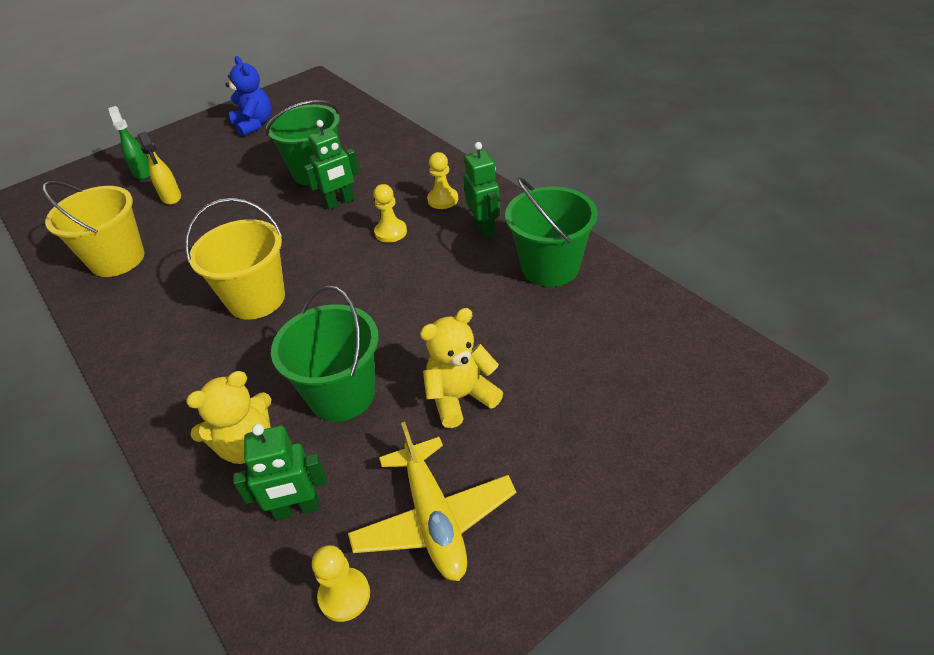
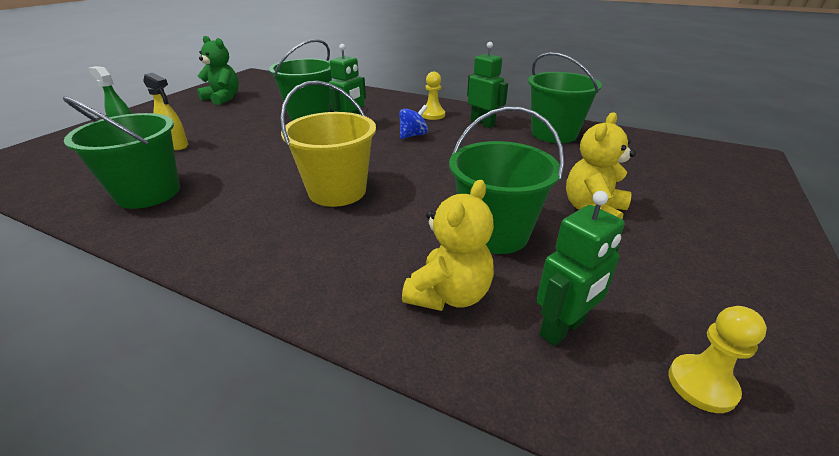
camera: 30 degrees left, 10 degrees down
yellow bucket [42,181,145,277] -> green bucket [63,96,180,209]
blue teddy bear [225,56,271,137] -> green teddy bear [197,36,239,105]
yellow plane [348,422,516,581] -> none
yellow pawn [373,184,407,243] -> blue spinning top [399,105,428,139]

